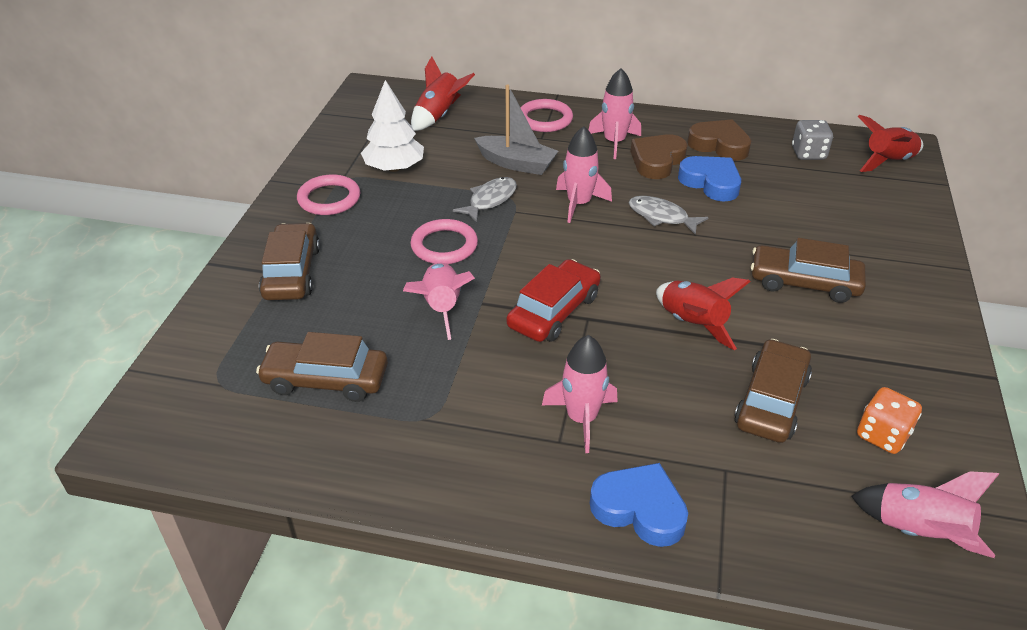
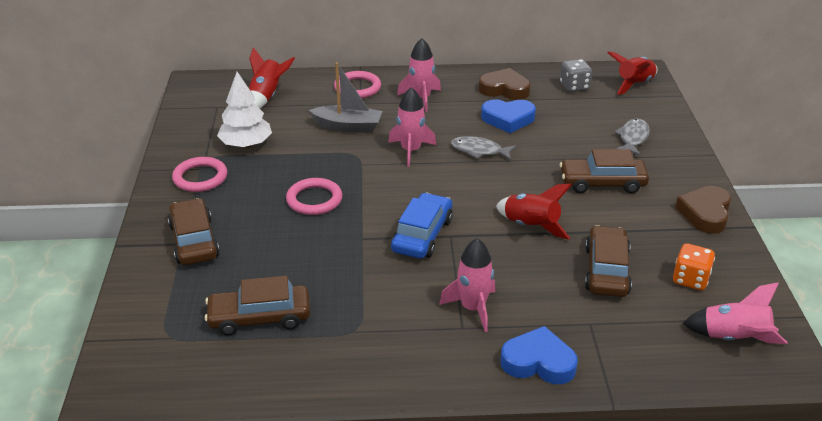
camera: 15 degrees left, 5 degrees down
pink rocket [403,263,475,340] -> none
grey fish [453,177,517,222] -> grey fish moved to [614,119,650,155]
red car [506,259,601,342] -> blue car [391,193,453,259]
brown heart [631,134,688,179] -> brown heart moved to [675,186,731,234]
blue heart [678,156,741,202] -> blue heart turned 150 degrees clockwise [481,99,536,133]

